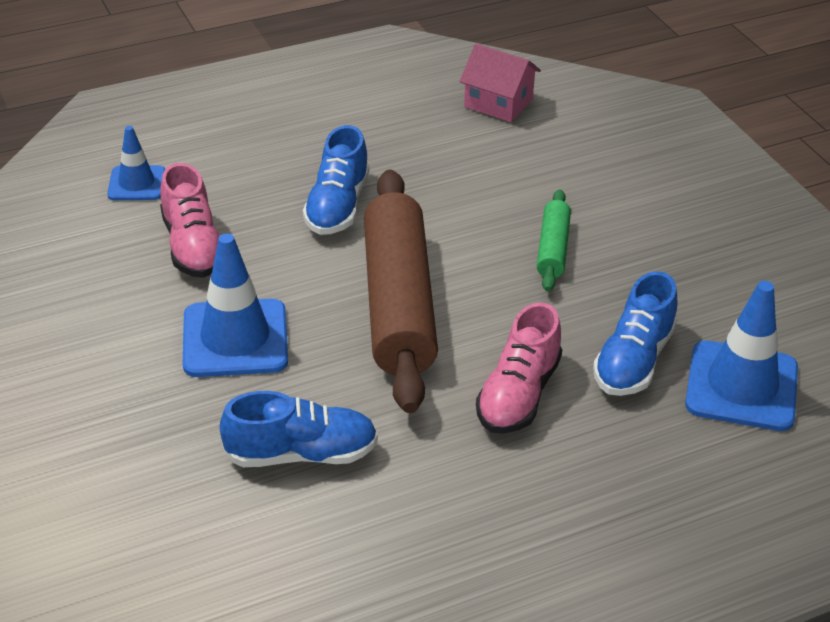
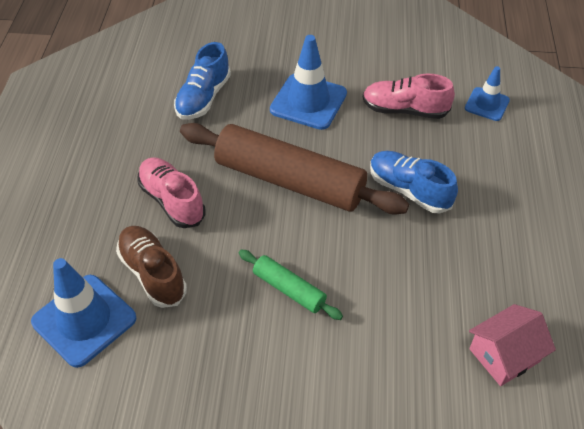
camera: 120 degrees right, 10 degrees up
blue shoe [593,271,677,396] -> brown shoe [116,226,187,308]

